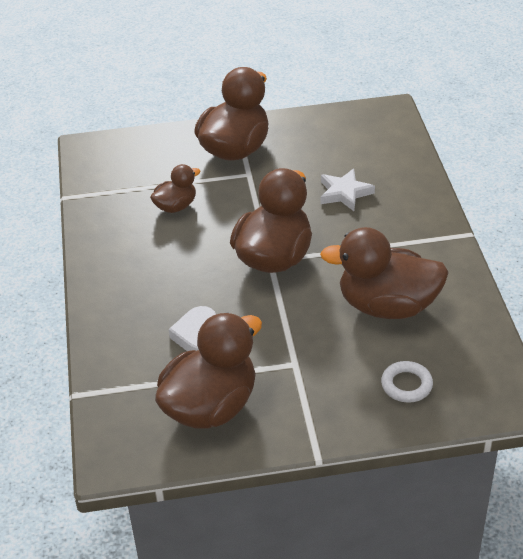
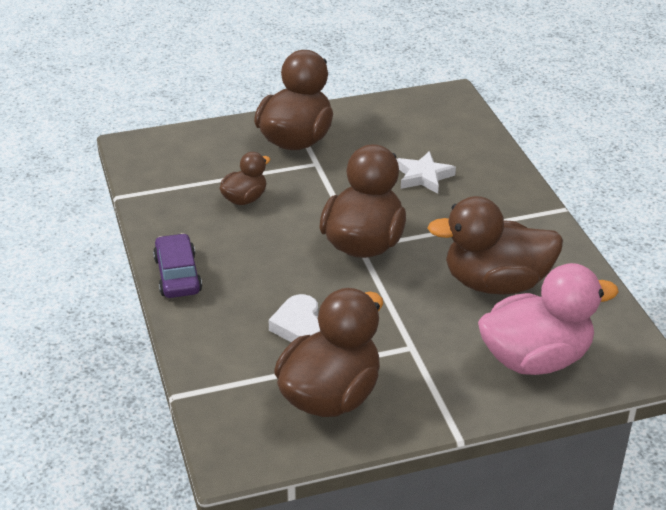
camera: 10 degrees left, 5 degrees down
white ring [381,361,433,403] -> pink duck [478,263,619,375]
none -> purple car [153,233,202,298]

